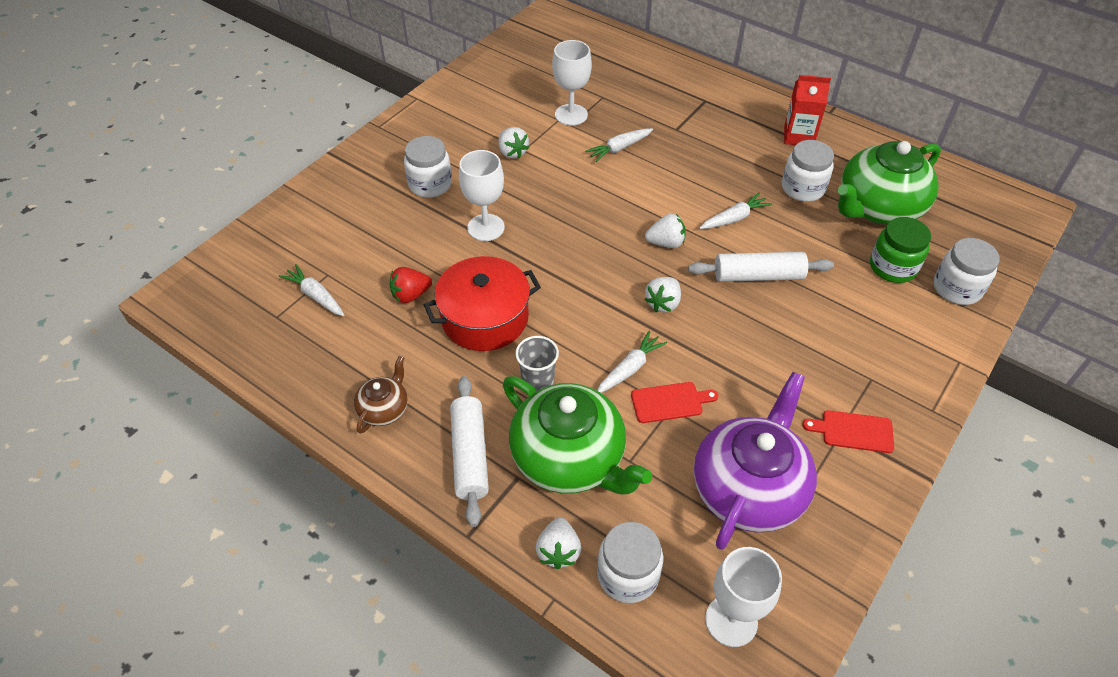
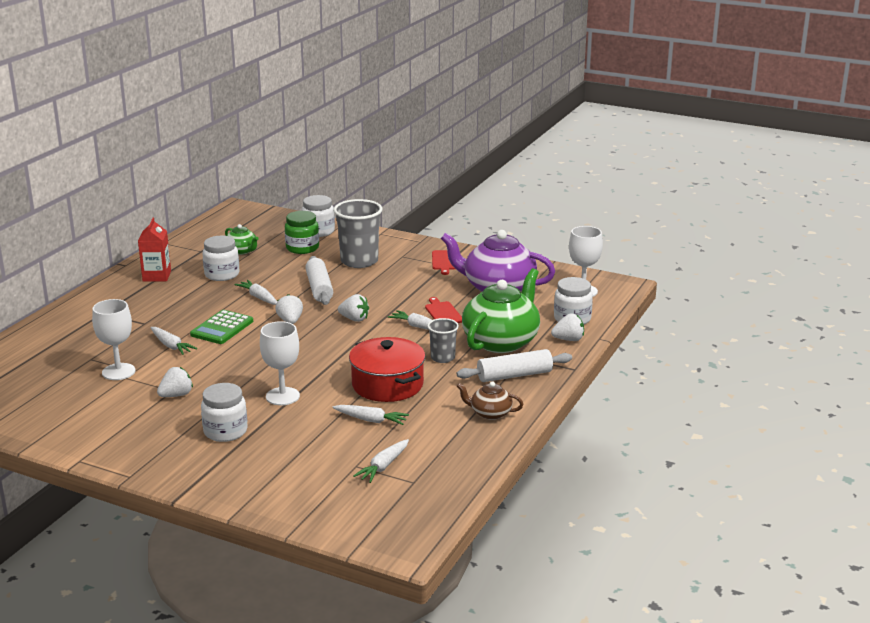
camera: 100 degrees left, 25 degrees down
red strawberry [390,267,432,303] -> white carrot [333,405,409,425]
green teapot [838,141,941,224] -> green teapot [225,224,259,255], size x0.48
none -> green calculator [190,310,253,344]
none -> grey cup [333,199,383,268]

